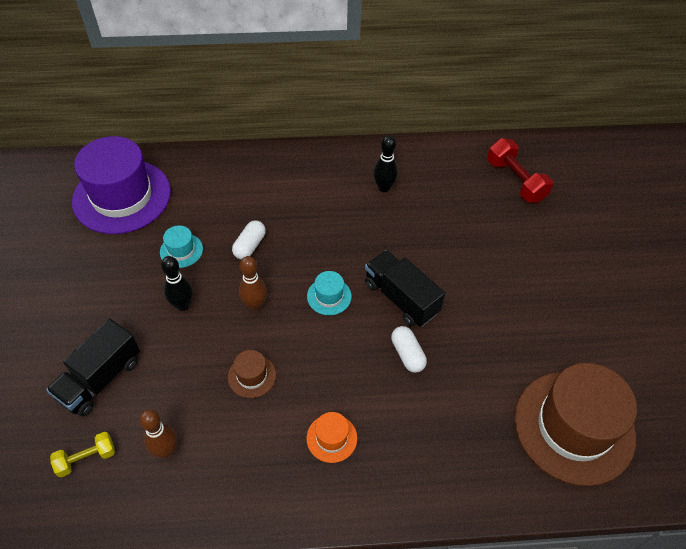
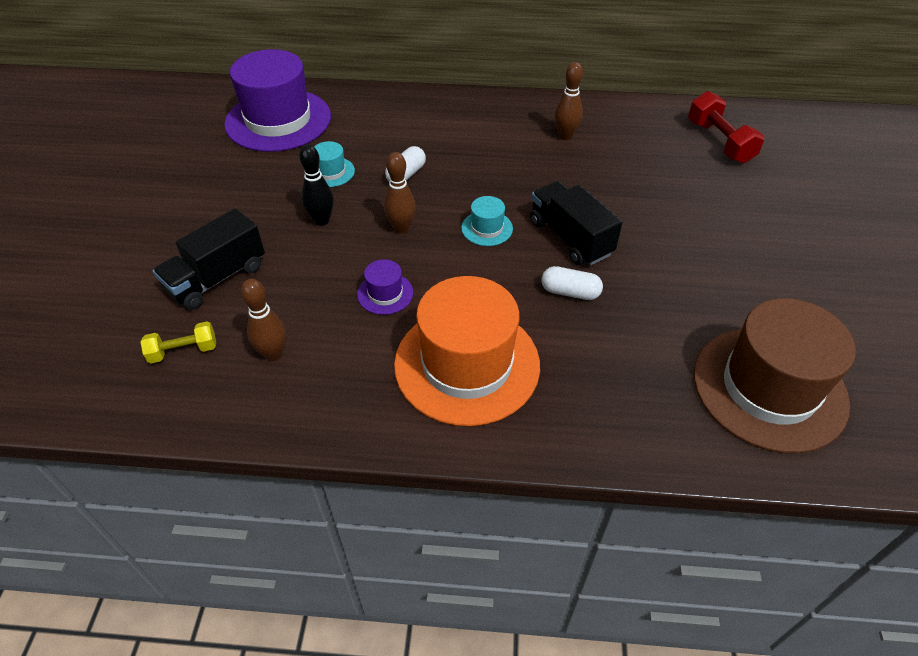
camera: 10 degrees right, 5 degrees down
brown hat [228,350,276,398] -> purple hat [357,259,413,315]
orange hat [306,412,357,463] -> orange hat [394,276,540,426], size x2.38
black bowling pin [374,135,398,192] -> brown bowling pin [555,62,583,140]
white capsule [391,326,427,373] -> white capsule turned 60 degrees counterclockwise [541,266,603,300]

